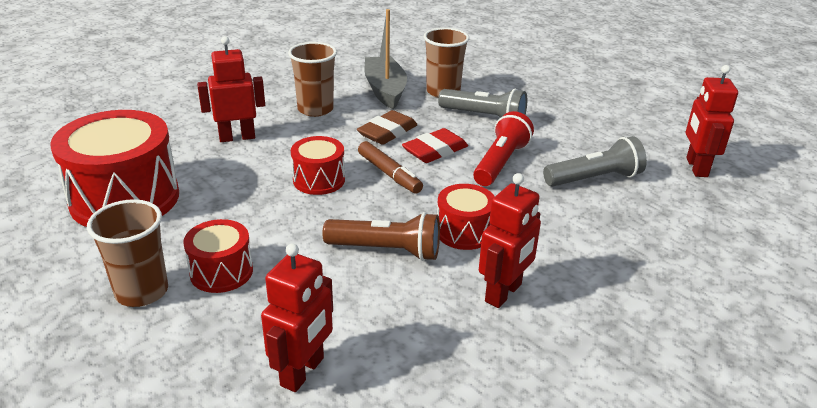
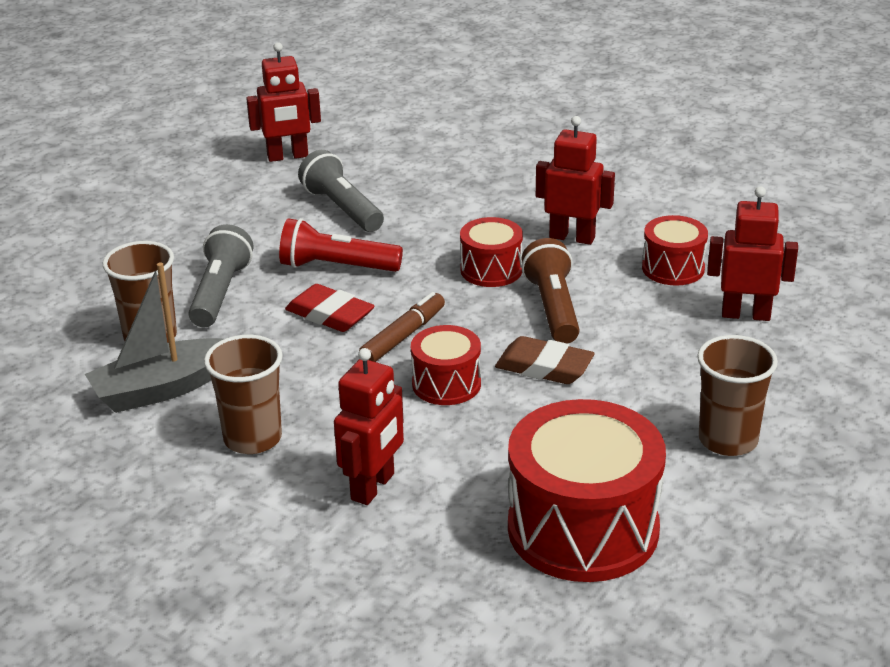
camera: 105 degrees left, 0 degrees up
red drum [183,219,253,293] -> red drum moved to [642,215,708,286]
red robot [197,36,265,142] -> red robot turned 120 degrees counterclockwise [334,348,404,505]
brown eraser [357,110,418,145] -> brown eraser moved to [495,336,595,384]

